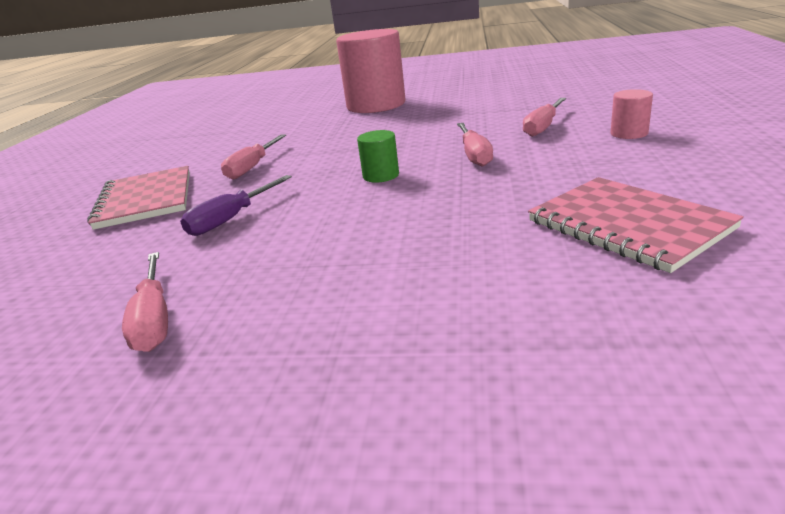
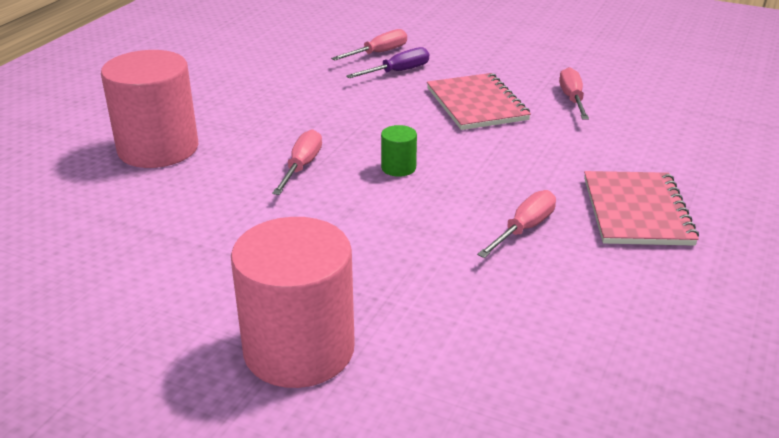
camera: 165 degrees left, 5 degrees up
purple screwdriver [180,175,292,236] -> purple screwdriver moved to [346,47,429,78]
pink screwdriver [523,98,566,137] -> pink screwdriver moved to [331,29,407,60]
pink notebook [528,177,744,273] -> pink notebook moved to [427,73,531,130]
pink cylinder [610,89,653,139] -> pink cylinder [101,50,198,168], size x2.36

